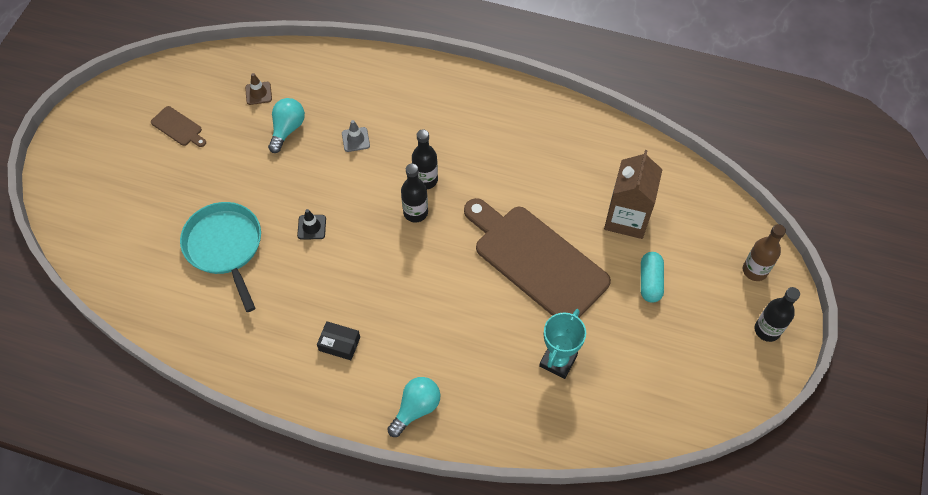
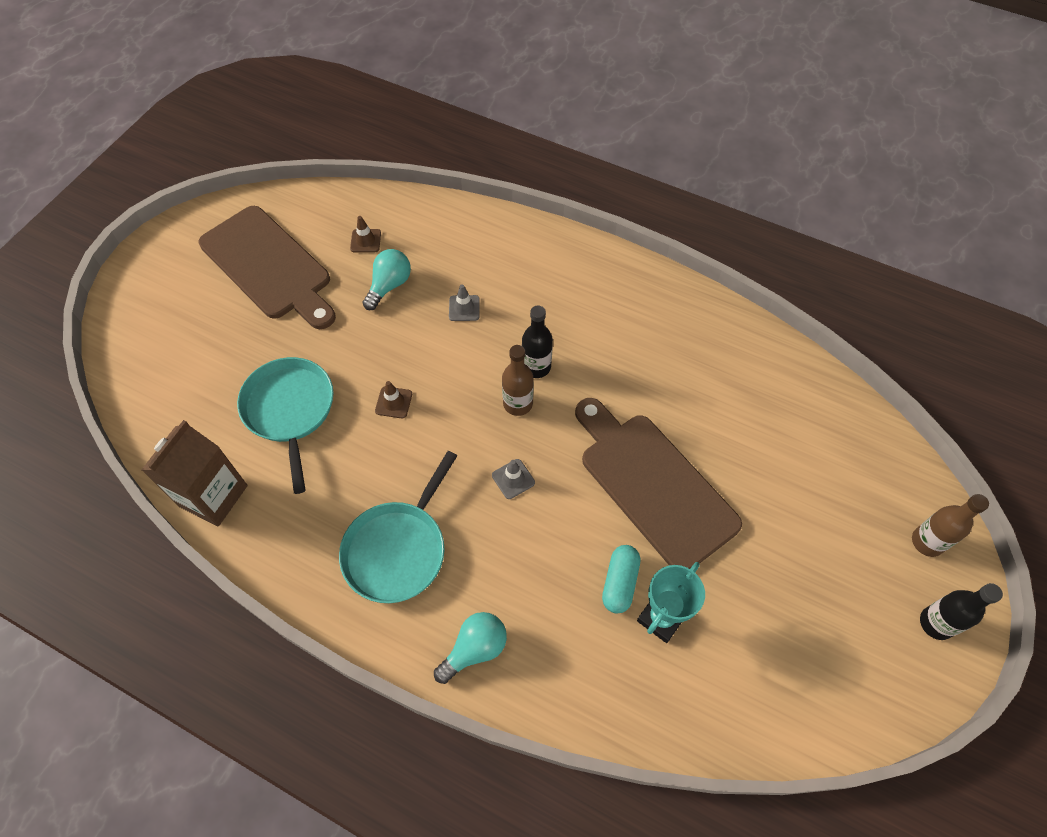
camera: 10 degrees right, 0 degrees up
brown cutting board [151,106,206,147] -> brown cutting board [198,206,336,329], size x2.43
black traffic cone [297,209,326,239] -> brown traffic cone [375,381,412,418]
black box [317,321,360,360] -> turquoise pan [339,451,457,603]
black bottle [401,163,428,222] -> brown bottle [502,345,534,416]
brown carton [604,150,663,239] -> brown carton moved to [141,420,248,526]
turquoise capsule [641,252,664,303] -> turquoise capsule moved to [602,545,640,613]
none -> grey traffic cone [492,459,535,499]

